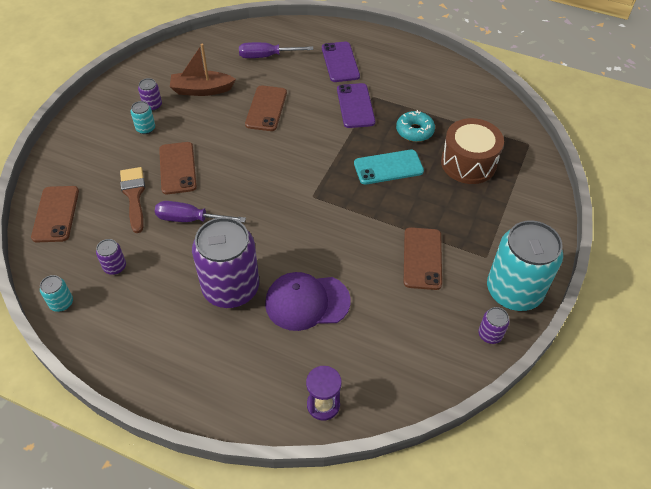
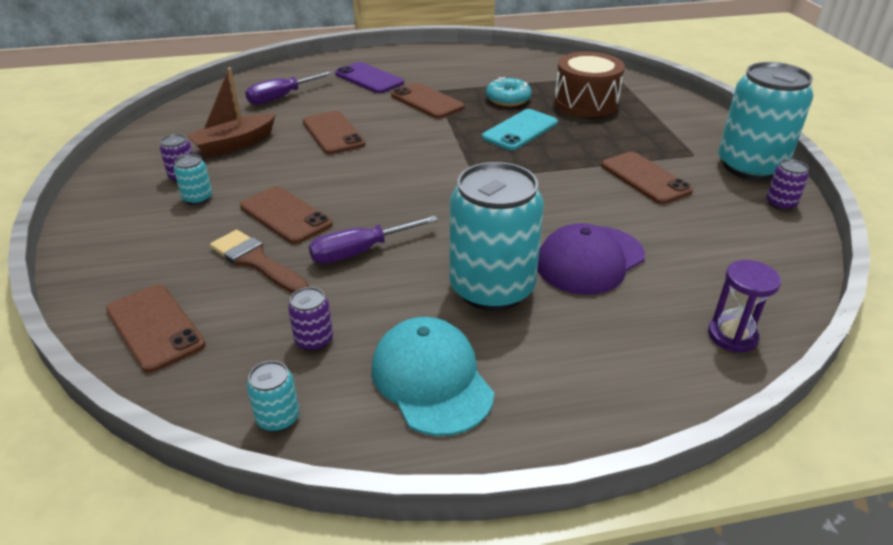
camera: 35 degrees left, 15 degrees down
purple can [192,217,259,308] -> turquoise can [449,162,544,311]
purple phone [337,83,375,128] -> brown phone [391,83,464,119]
none -> turquoise cap [372,317,494,436]

